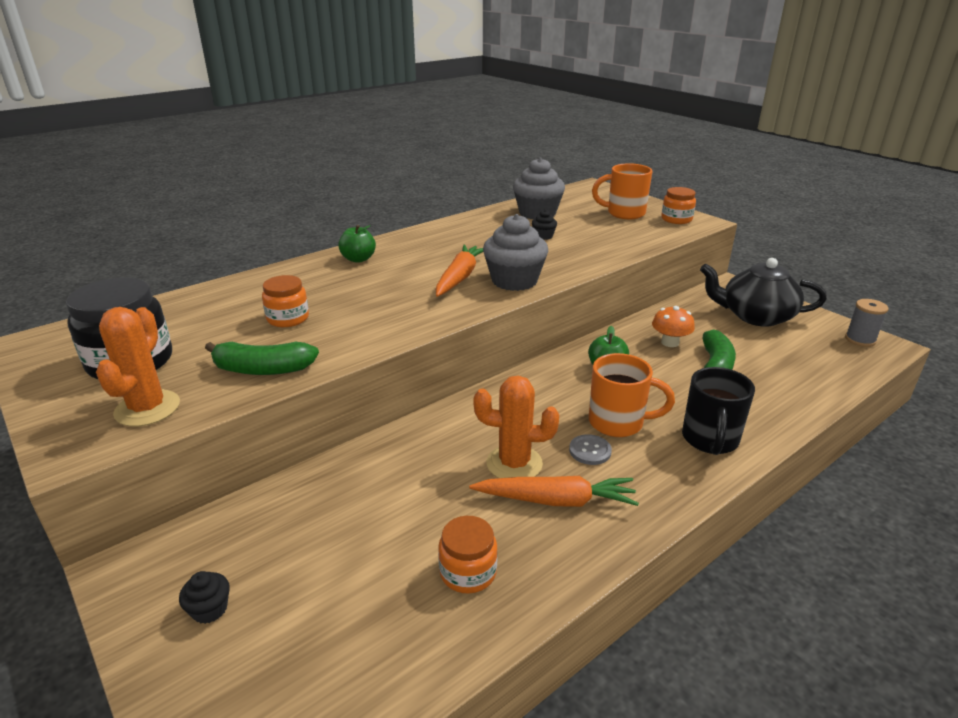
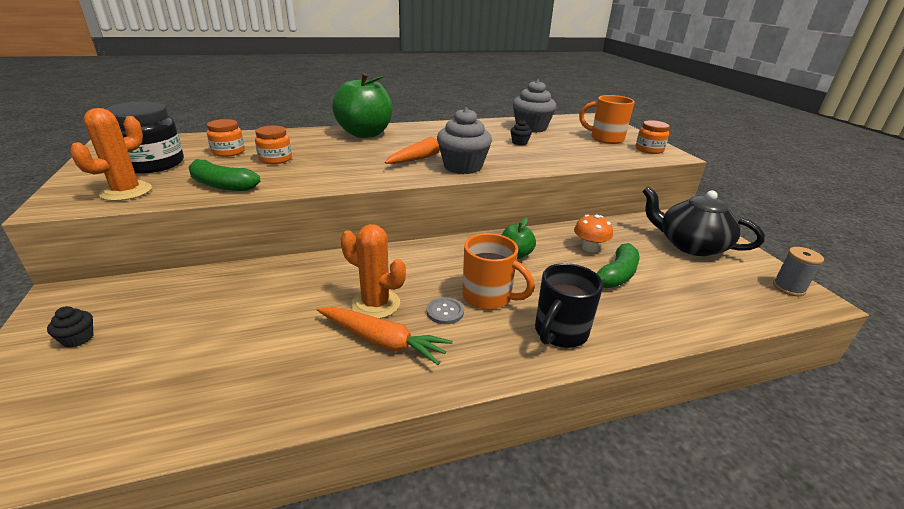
camera: 20 degrees right, 0 degrees up
green apple [338,225,376,263] -> green apple [332,73,392,138], size x2.08
orange jar [438,516,498,594] -> orange jar moved to [207,119,245,157]

